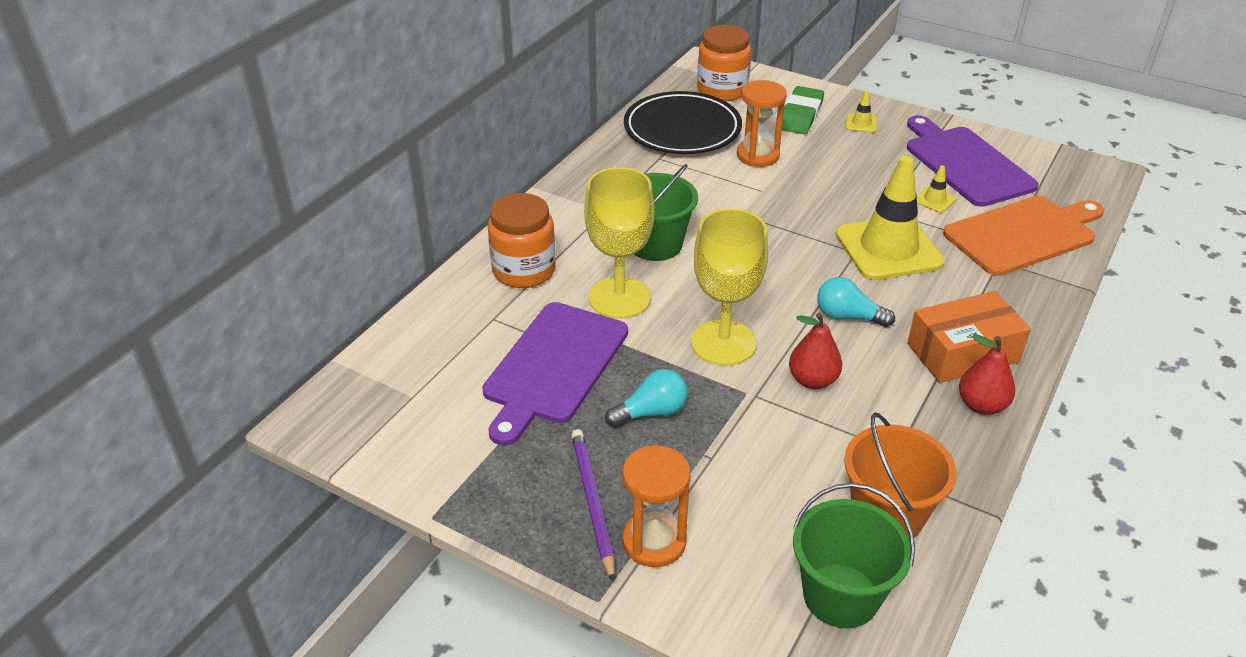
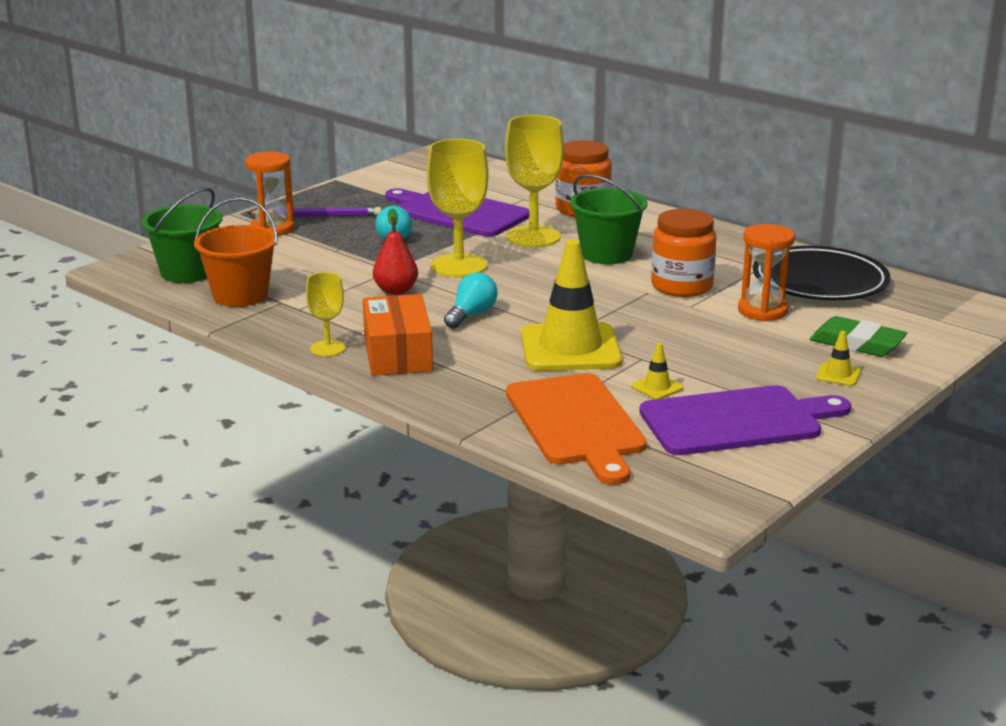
camera: 100 degrees right, 15 degrees down
orange jar [697,25,751,101] -> orange jar moved to [651,209,716,297]
red pear [959,334,1015,415] -> yellow goblet [306,272,345,356]

